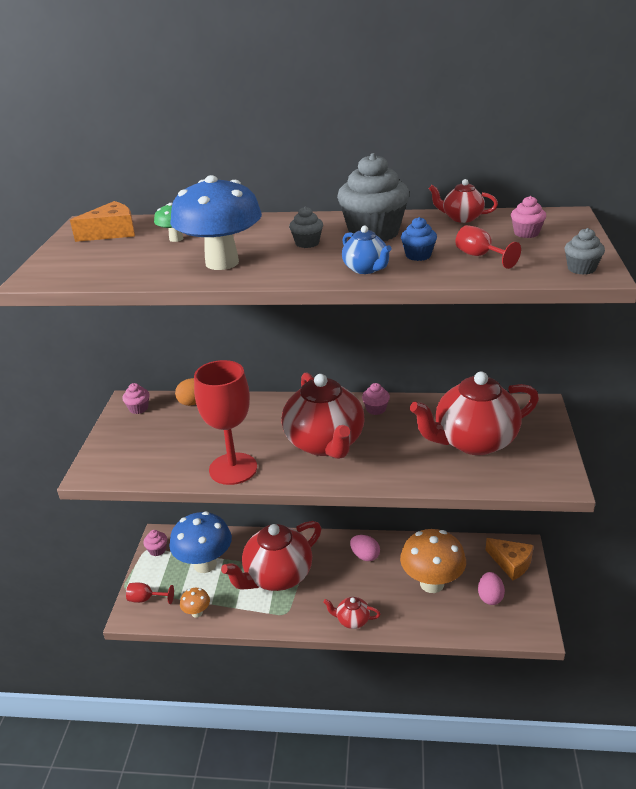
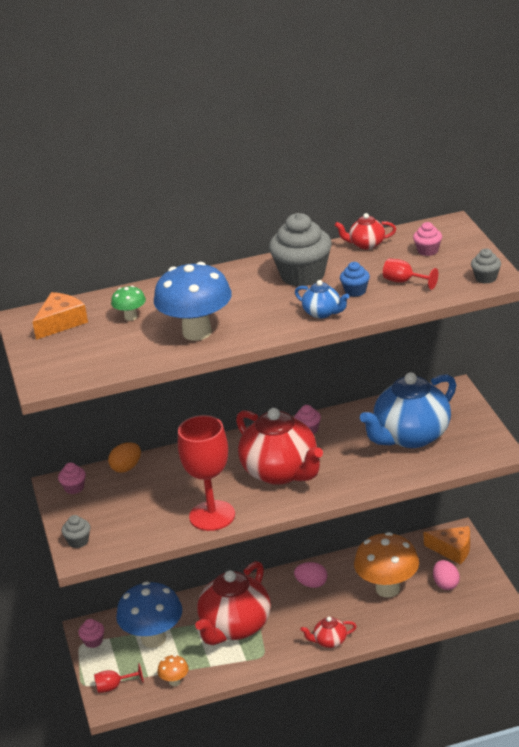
camera: 20 degrees left, 0 degrees up
grey cupcake [289,207,323,248] -> grey cupcake moved to [62,515,91,548]
red teapot [410,372,539,455] -> blue teapot [360,372,456,448]

